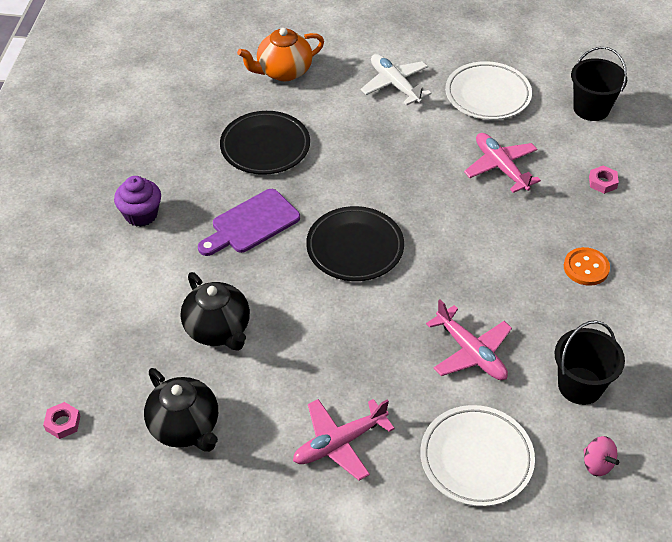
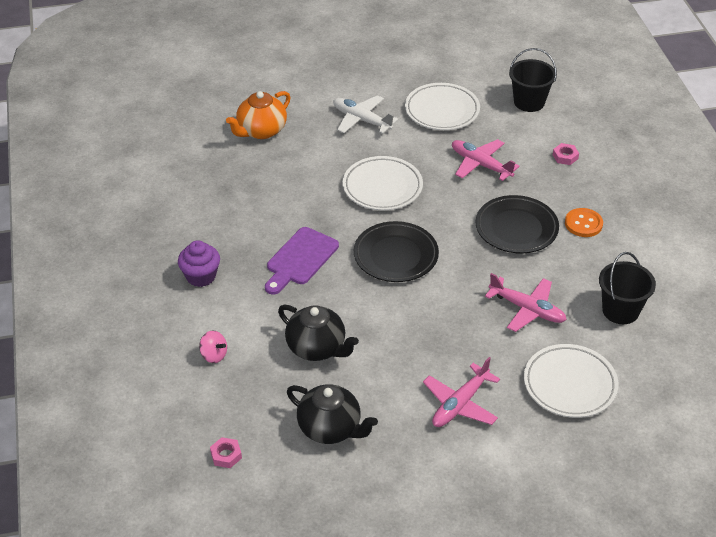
camera: 20 degrees left, 5 degrees down
black plate [220,111,310,175] -> black plate moved to [476,195,559,253]
pink spinning top [583,436,619,476] -> pink spinning top moved to [199,331,227,363]
none -> white plate [343,156,423,210]

